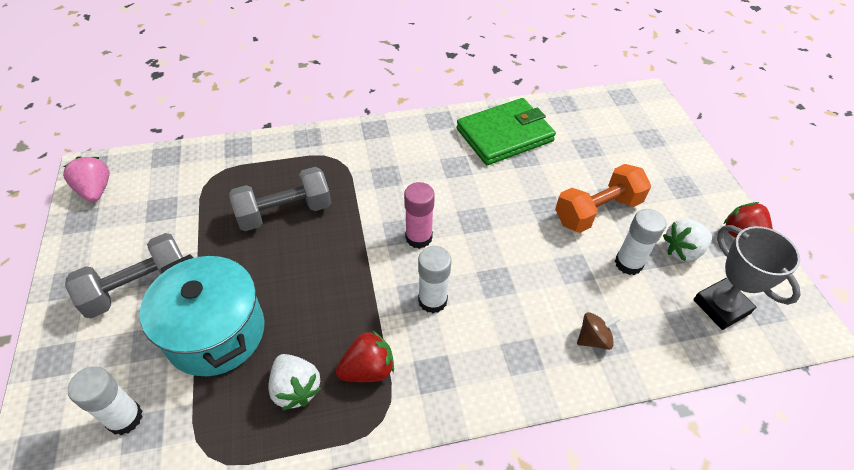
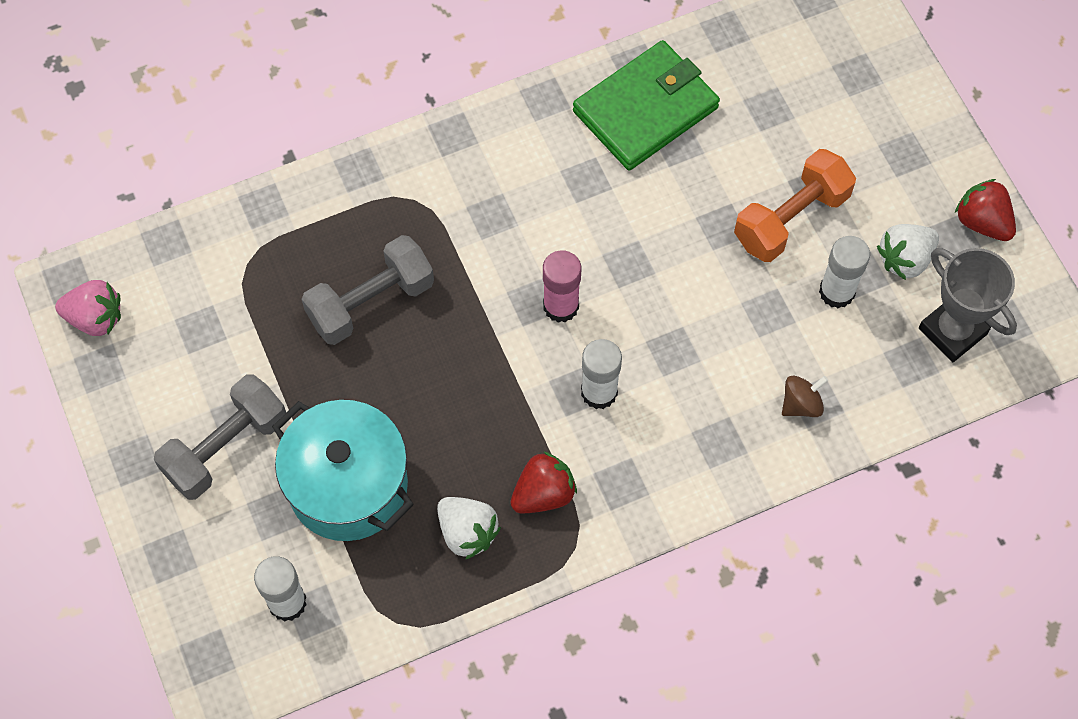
camera: 10 degrees left, 15 degrees up
pink strawberry [63,156,110,202] -> pink strawberry turned 135 degrees clockwise [55,280,121,336]

